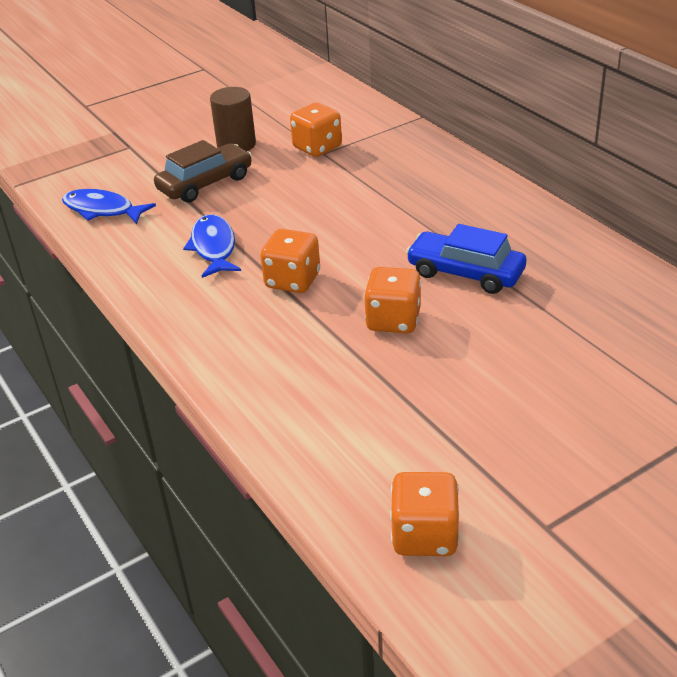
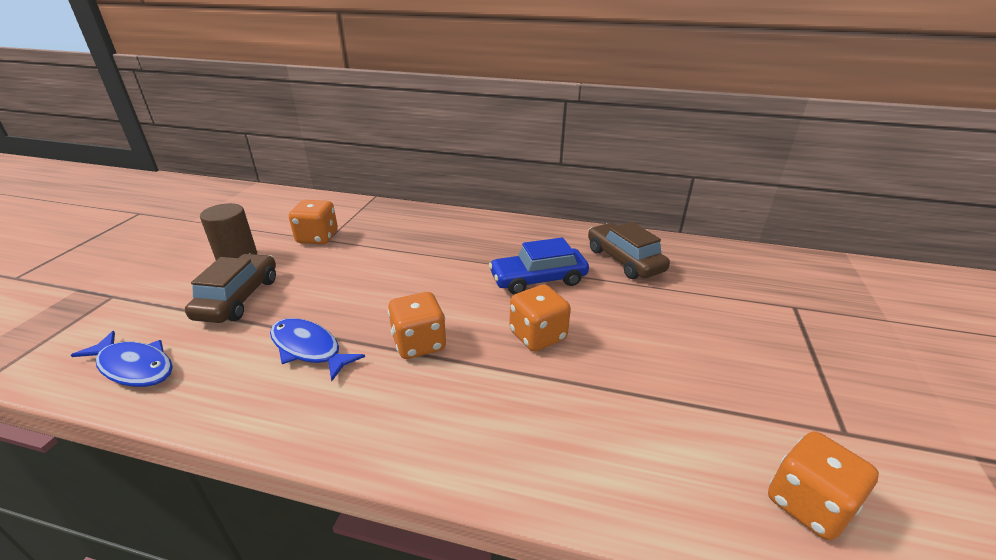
camera: 45 degrees left, 5 degrees down
blue fish [62,189,156,224] -> blue fish turned 135 degrees counterclockwise [71,331,173,387]
none -> brown car [588,222,670,279]

